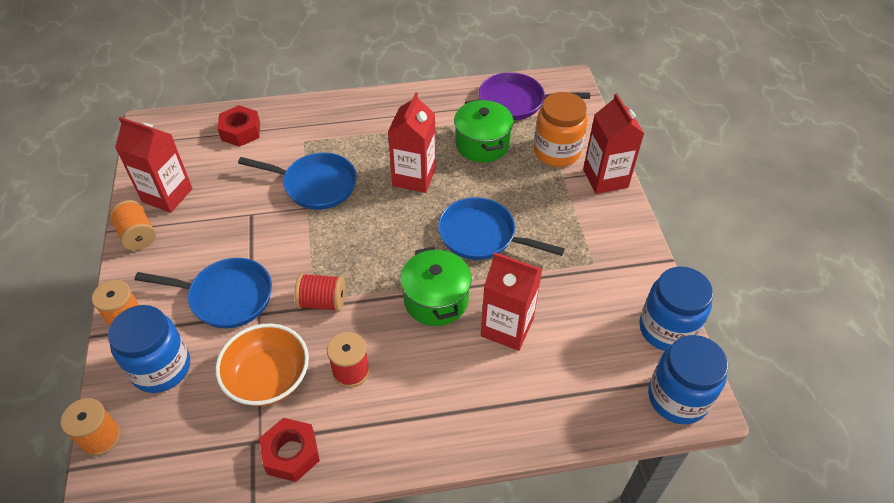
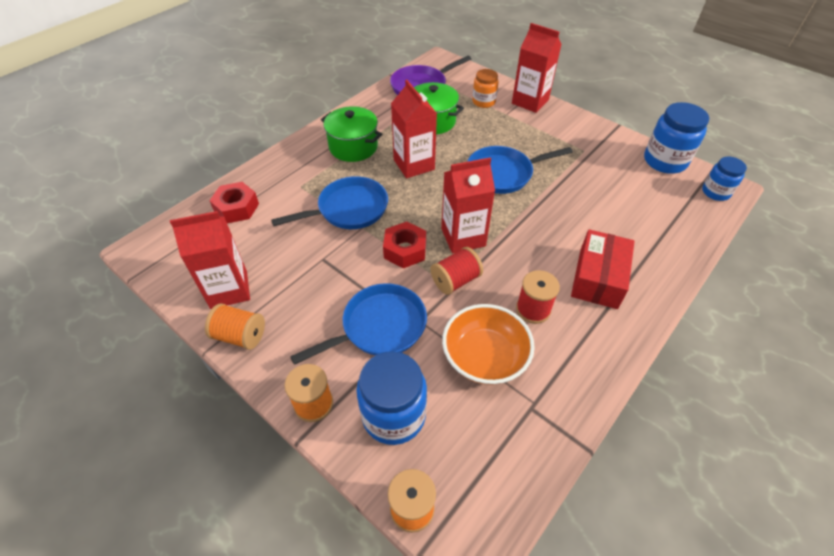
camera: 40 degrees left, 0 degrees up
red nut [259,418,320,482] -> red nut moved to [383,222,426,268]
green pot [400,246,471,326] -> green pot moved to [321,106,382,162]
red carton [481,252,542,351] -> red carton moved to [441,157,495,254]
orange jar [534,92,588,167] -> orange jar [472,69,499,108], size x0.61
blue jar [648,335,728,424] -> blue jar [702,157,747,201], size x0.61
none -> red box [571,229,635,309]

